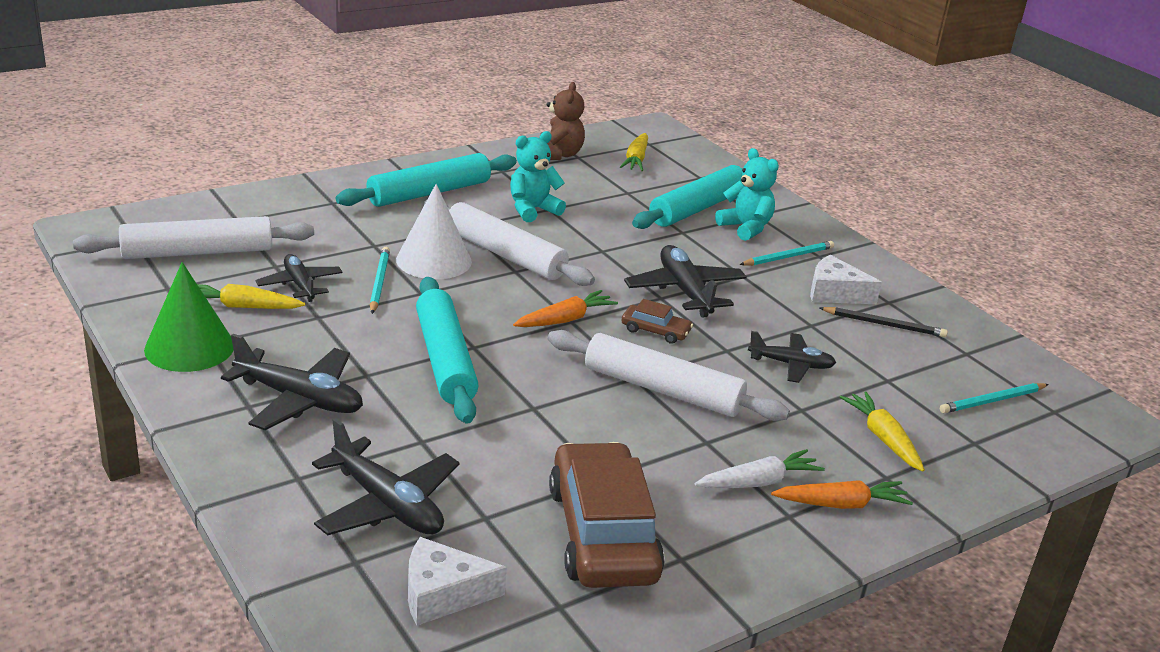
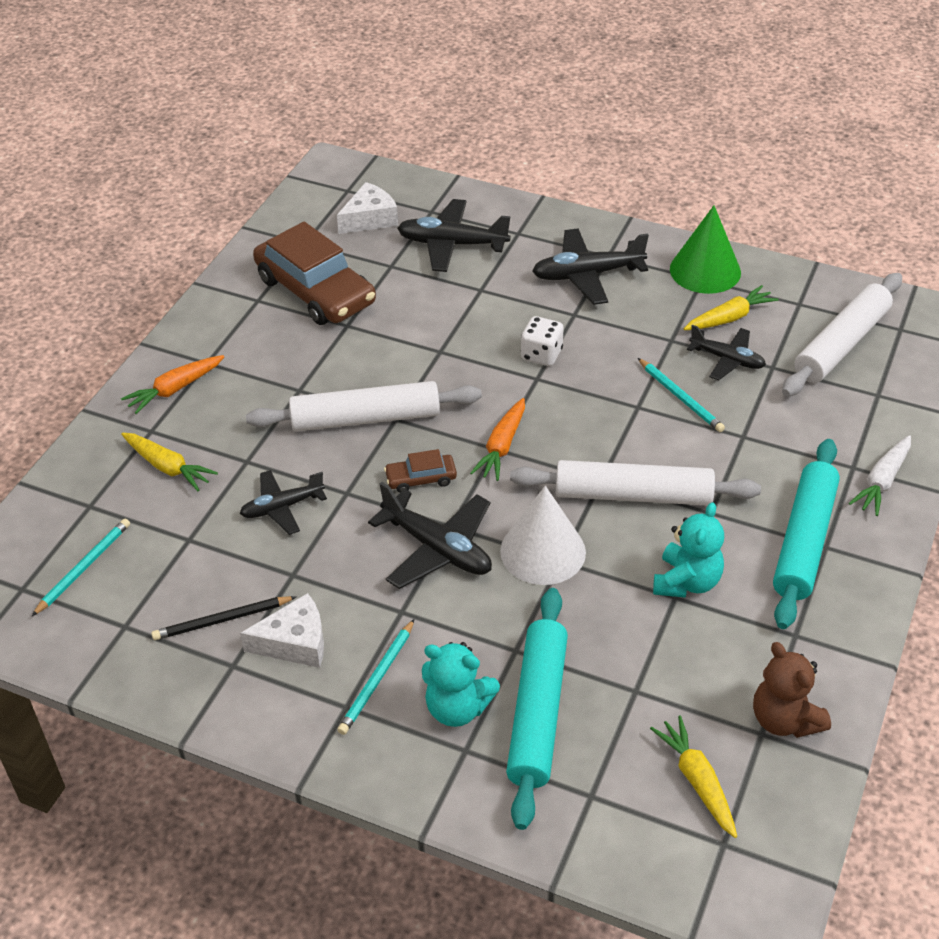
camera: 150 degrees right, 15 degrees up
white cone [396,184,472,279] -> white cone moved to [500,486,586,585]
turquoise rolling pin [416,277,478,424] -> white dice [521,316,564,366]
white carrot [695,449,825,488] -> white carrot moved to [849,435,911,516]

